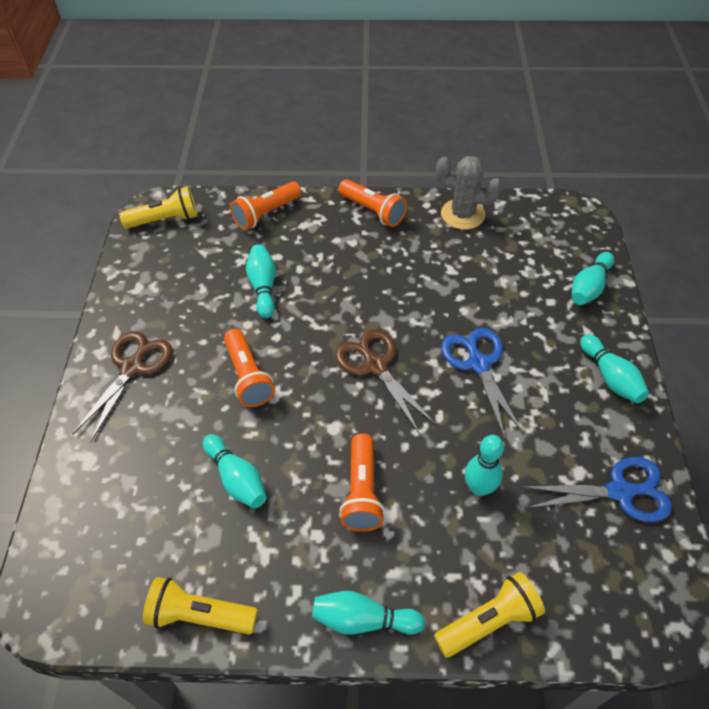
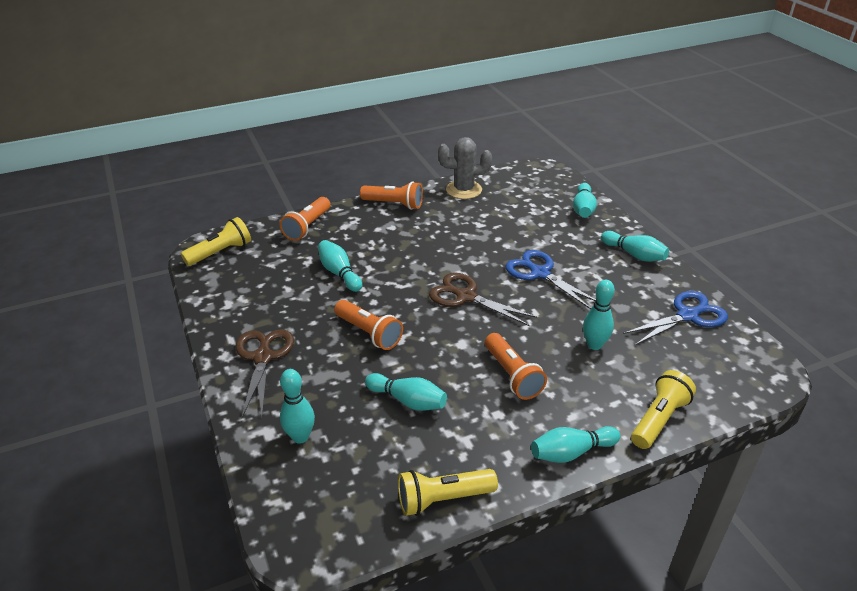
camera: 25 degrees left, 15 degrees down
none -> turquoise bowling pin [280,369,315,444]

